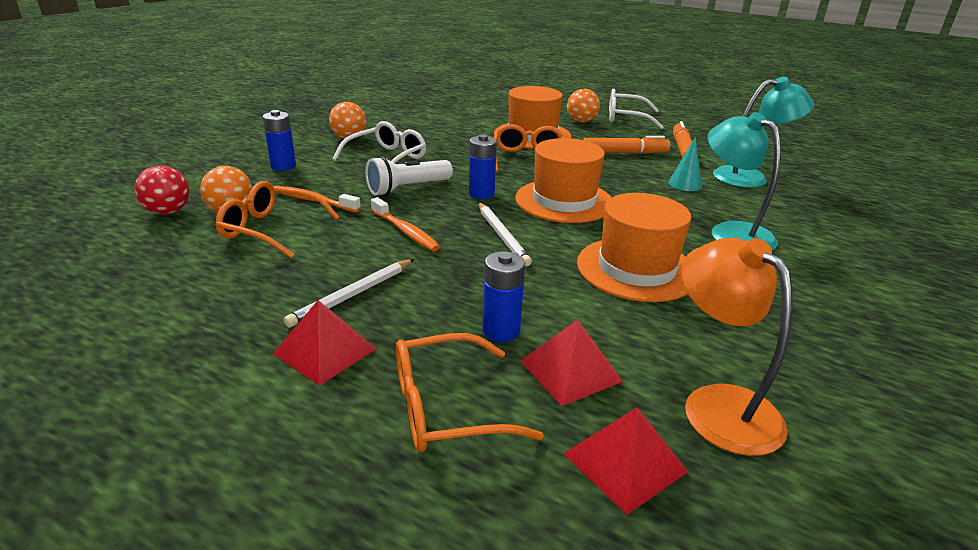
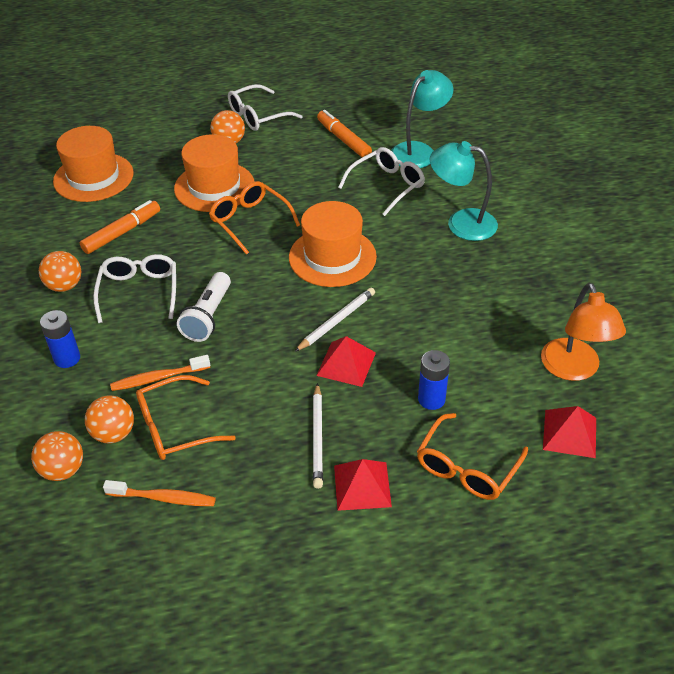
camera: 40 degrees left, 15 degrees up
red ball [134,166,189,215] -> orange ball [31,431,83,481]
orange toothbrush [371,197,440,251] -> orange toothbrush moved to [103,480,216,506]
blue battery [469,134,497,199] -> none
white pencil [479,203,532,267] -> white pencil turned 75 degrees counterclockwise [295,288,375,352]
red pyramid [520,319,623,406] -> red pyramid moved to [316,336,376,387]
orange hat [577,193,692,302] -> orange hat moved to [53,126,134,202]
orange marker [583,136,670,154] -> orange marker moved to [80,200,160,254]
turquoise cone [668,137,702,191] -> white glasses [338,147,425,216]
orange lamp [681,237,793,456] -> orange lamp turned 120 degrees counterclockwise [541,283,626,381]

